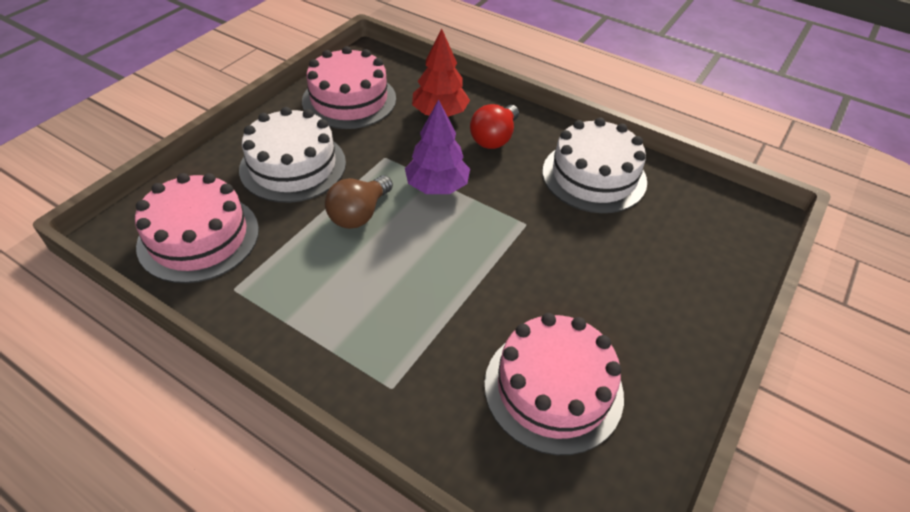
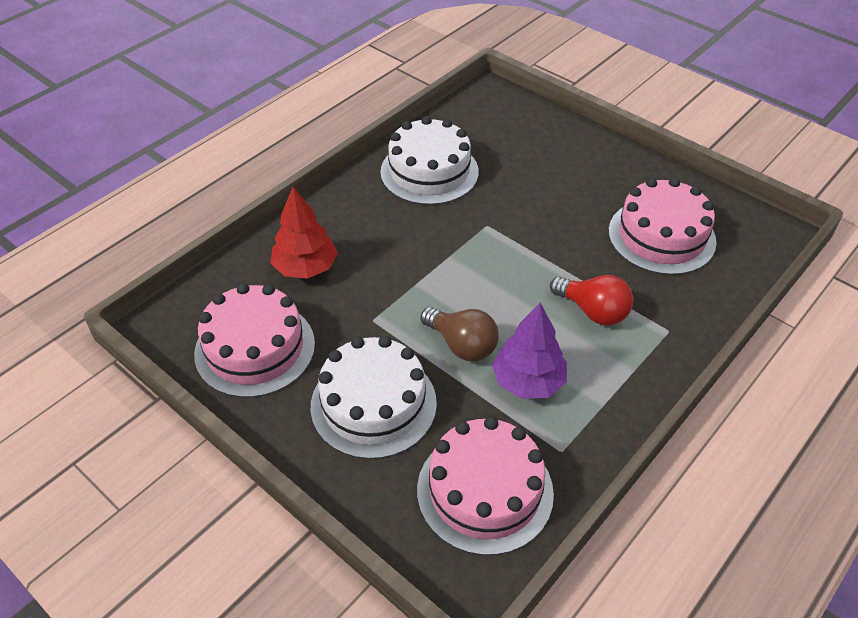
camera: 80 degrees left, 0 degrees up
purple tree [405,99,470,194] -> purple tree moved to [492,303,567,399]
red light bulb [470,104,519,149] -> red light bulb moved to [550,275,633,326]

